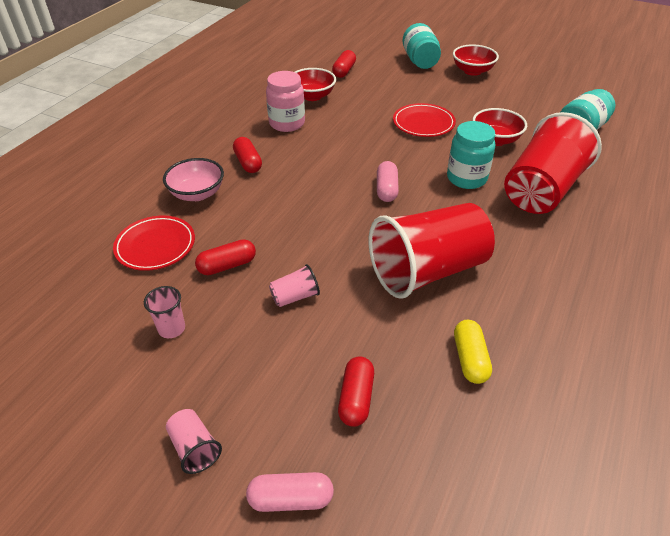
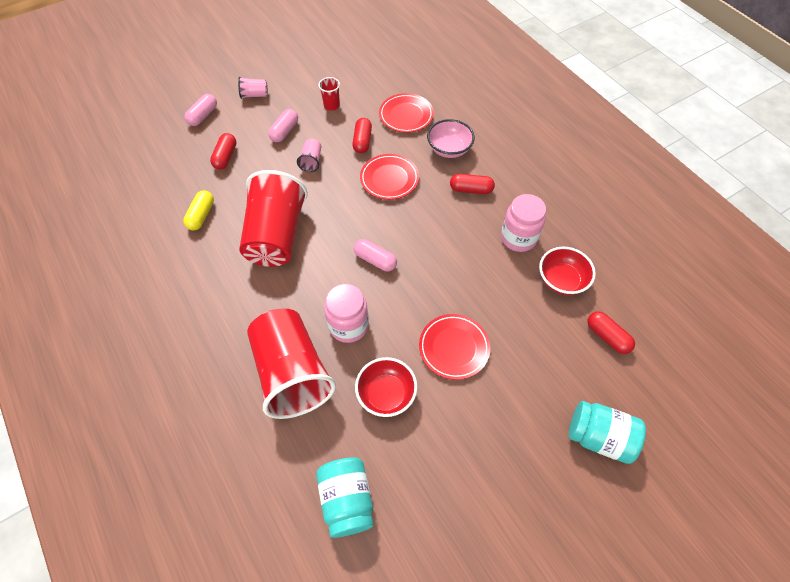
camera: 120 degrees right, 15 degrees up
pink cup [144,286,185,338] -> red cup [318,77,340,111]
red capsule [338,356,374,427] -> red capsule turned 60 degrees clockwise [210,133,236,170]
turquoise jar [447,121,495,189] -> pink jar [324,284,369,343]
red bowl [453,44,499,76] -> none
yellow capsule [454,320,492,384] -> yellow capsule turned 75 degrees clockwise [183,190,214,230]
none -> pink capsule [268,109,298,142]
none -> red plate [360,154,419,200]

